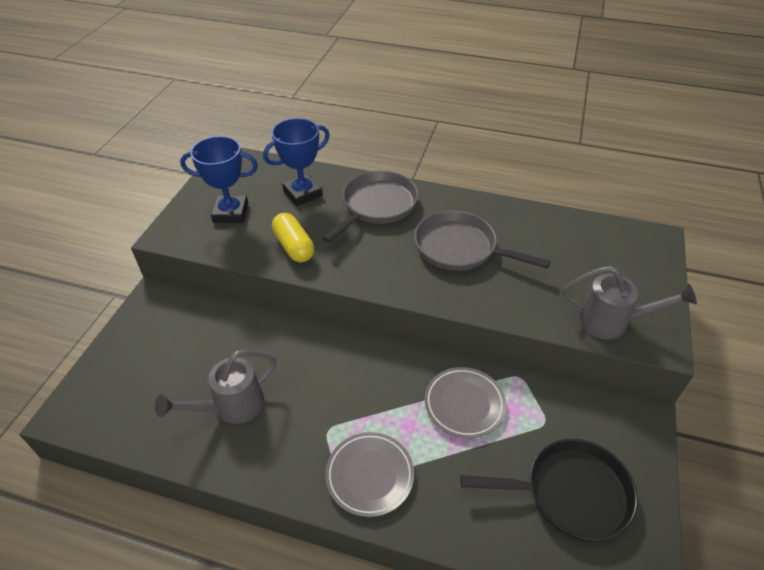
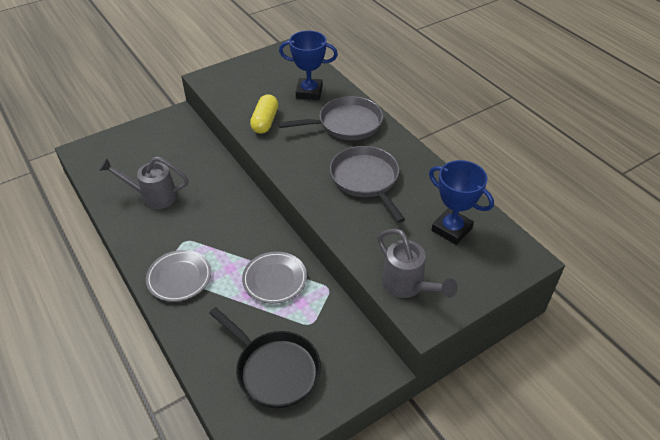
camera: 40 degrees right, 0 degrees up
blue trophy [180,136,258,223] -> blue trophy moved to [429,160,494,245]

